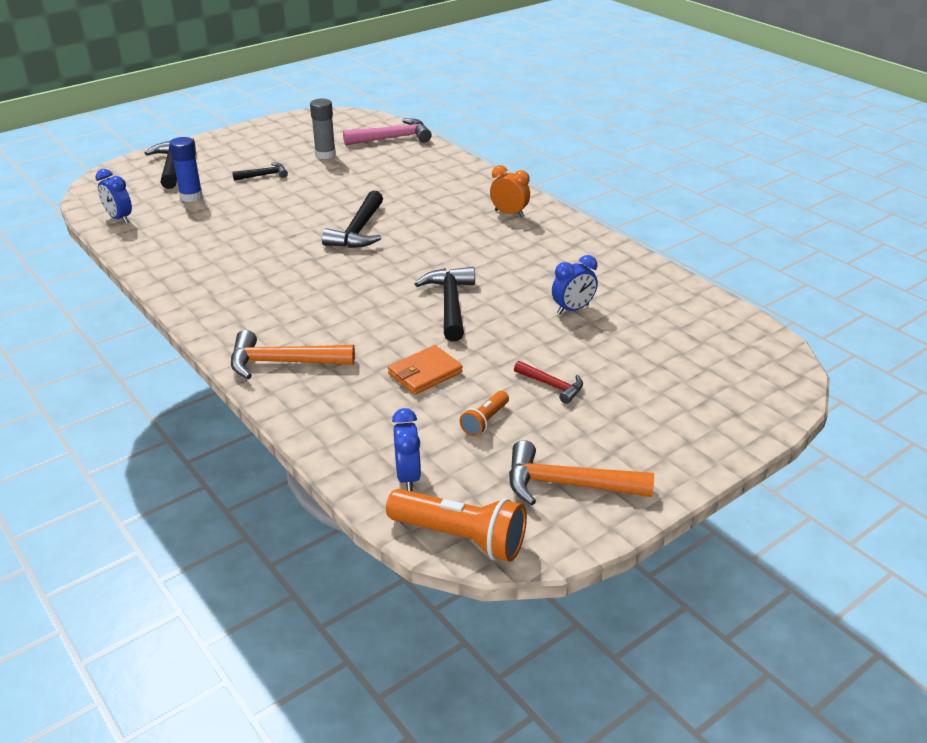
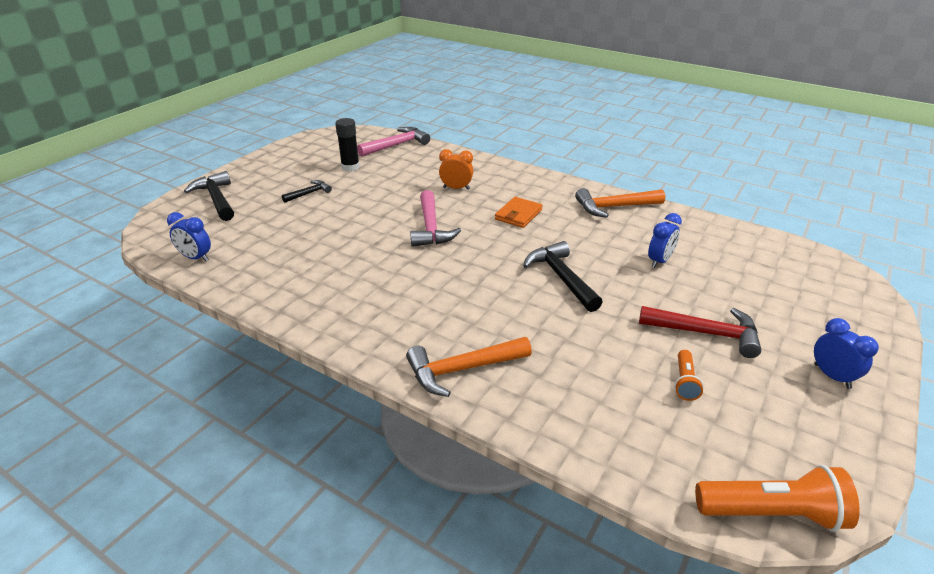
camera: 20 degrees left, 0 degrees up
blue glue stick [169,137,203,202] -> none
grey glue stick [310,99,336,159] -> black glue stick [335,118,360,172]
black hammer [322,191,383,248] -> pink hammer [410,190,461,247]
orange wallet [388,345,463,395] -> orange wallet moved to [495,197,543,228]
blue clock [392,408,421,491] -> blue clock moved to [814,318,879,389]
orange clock [490,165,530,217] -> orange clock moved to [439,149,473,190]
orange hammer [509,440,654,505] -> orange hammer moved to [575,188,665,218]
red hammer [514,361,583,404] -> red hammer [639,306,761,358], size x1.73

